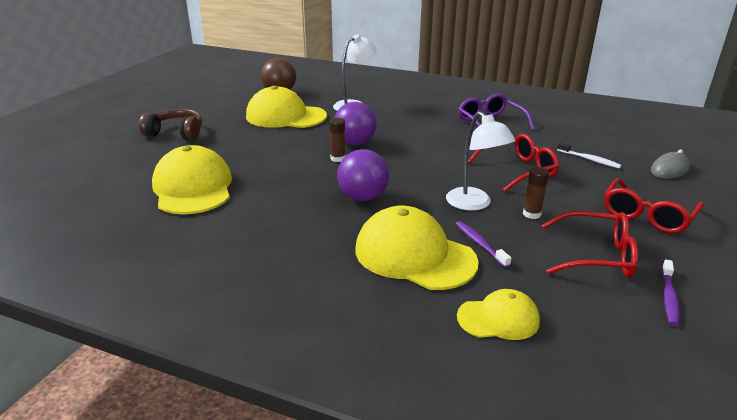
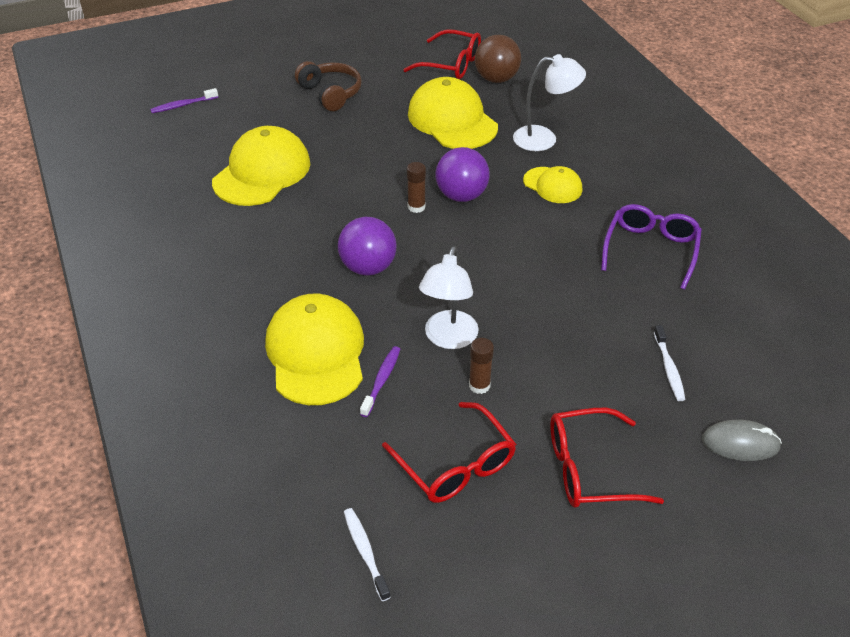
camera: 45 degrees right, 15 degrees up
yellow cap [457,289,540,340] -> yellow cap moved to [523,166,582,203]
red glasses [468,134,559,192] -> red glasses moved to [403,29,481,79]
purple toothbrush [662,259,680,326] -> purple toothbrush moved to [150,88,218,113]
none -> white toothbrush [344,508,391,601]

